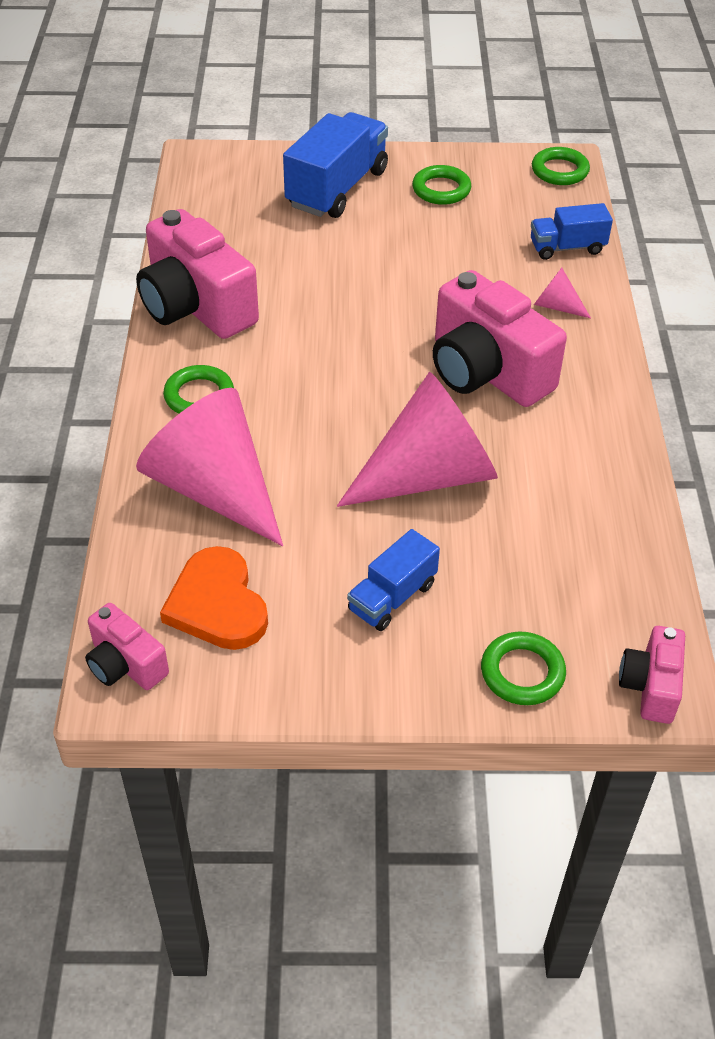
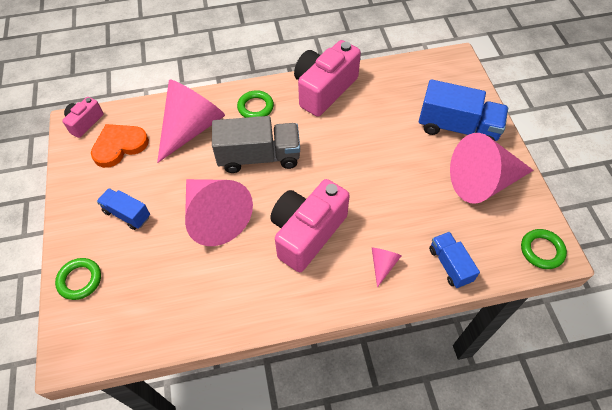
camera: 80 degrees right, 10 degrees up
green ring [412,165,471,205] -> pink cone [450,133,534,204]
pink camera [619,626,685,724] -> none
none -> grey truck [212,116,300,173]

